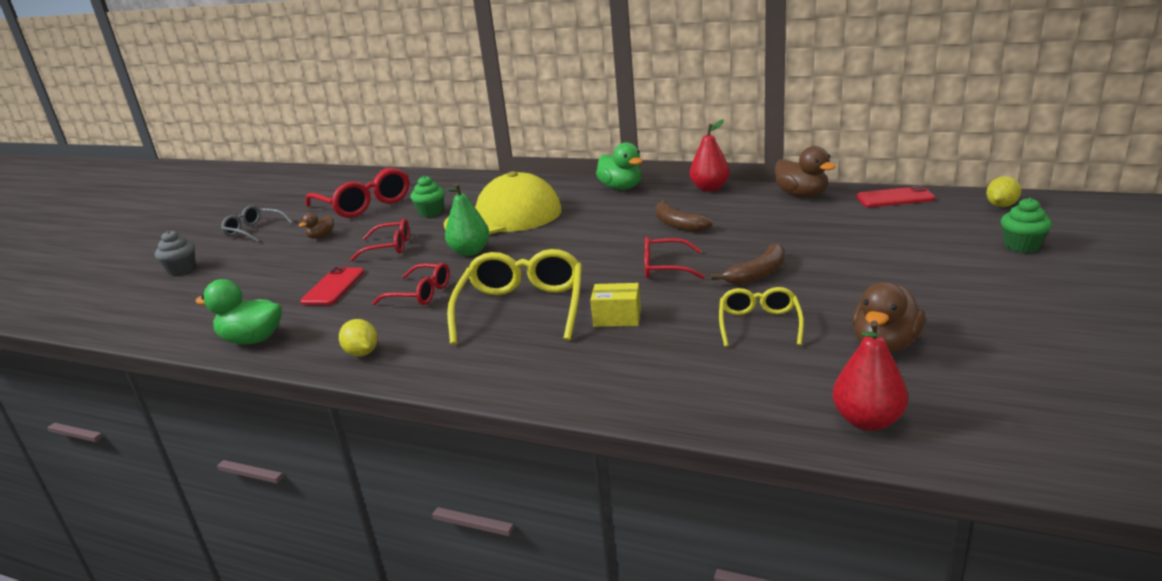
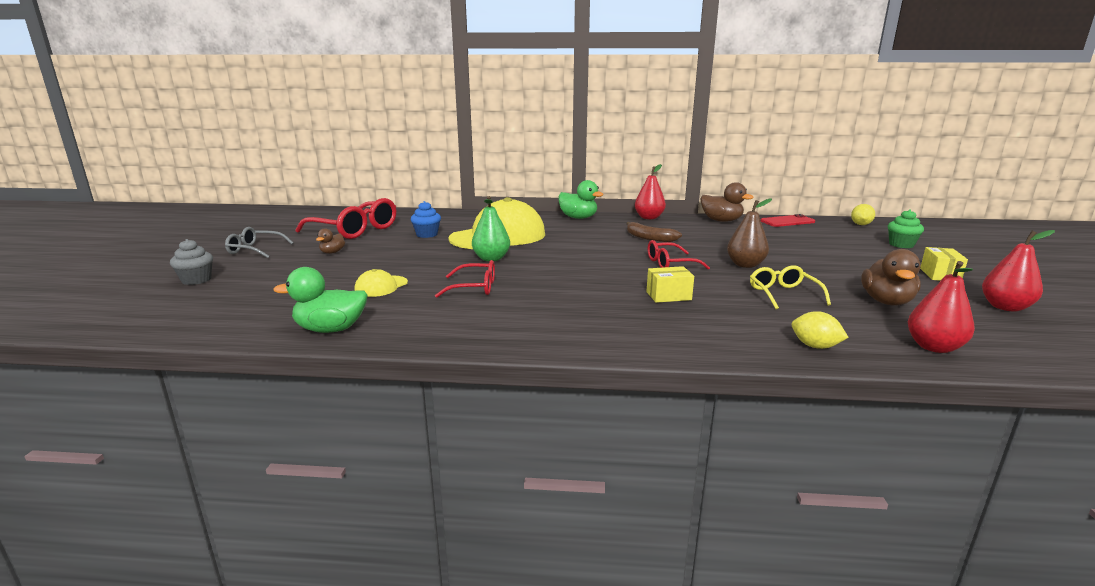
camera: 20 degrees left, 5 degrees down
red phone [300,267,364,305] -> yellow cap [355,269,408,297]
yellow lemon [339,319,378,356] -> yellow lemon moved to [792,311,849,349]
red glasses [350,219,410,261] -> none
green cupcake [410,176,445,217] -> blue cupcake [411,201,441,238]
yellow glasses [447,249,582,345] -> none
brown banana [711,243,785,285] -> brown pear [727,198,772,268]
none -> yellow box [920,247,968,281]
none -> red pear [982,230,1055,312]

